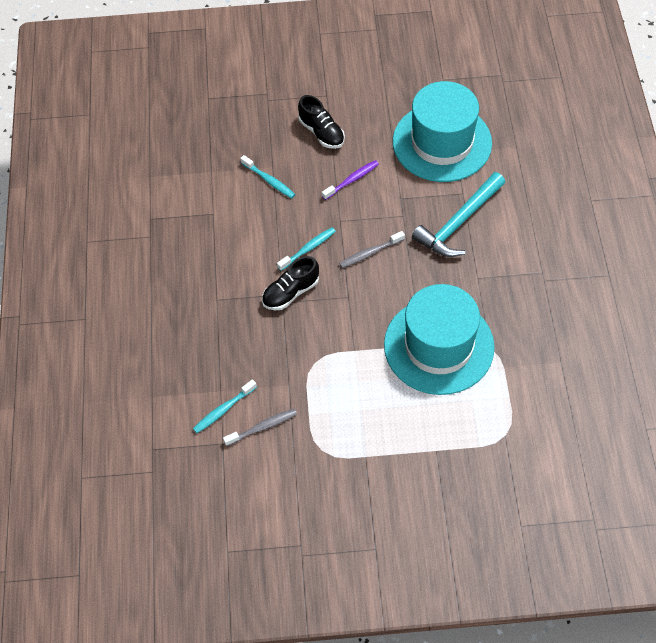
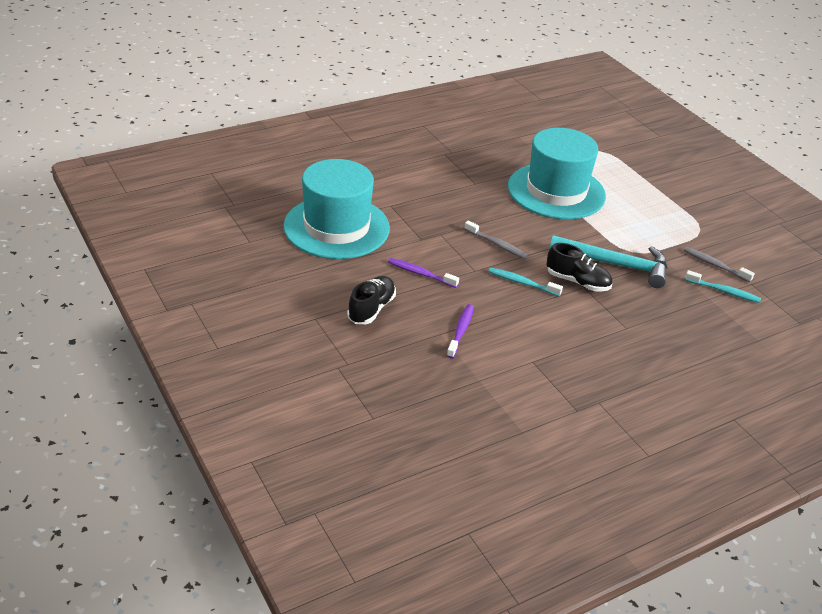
camera: 120 degrees left, 20 degrees down
turquoise toothbrush [240,155,295,199] -> purple toothbrush [447,304,474,359]
turquoise hammer [412,172,505,257] -> turquoise hammer moved to [549,235,668,288]

